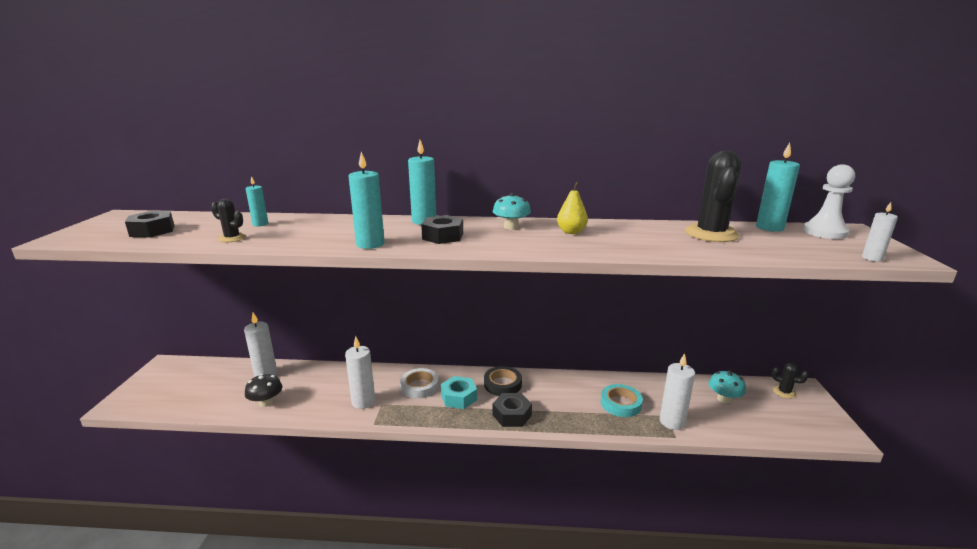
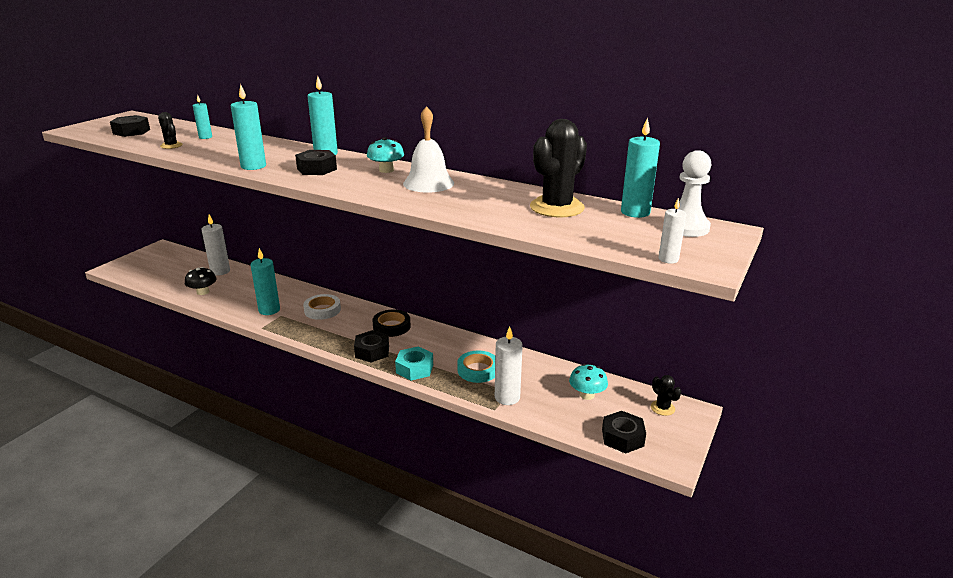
camera: 25 degrees right, 5 degrees up
white candle [345,336,375,409] -> turquoise candle [250,248,280,315]
turquoise nut [441,376,477,409] -> turquoise nut moved to [395,346,433,381]
yellow pear [557,182,588,234] -> white bell [403,106,454,193]
none -> black nut [602,411,646,453]

